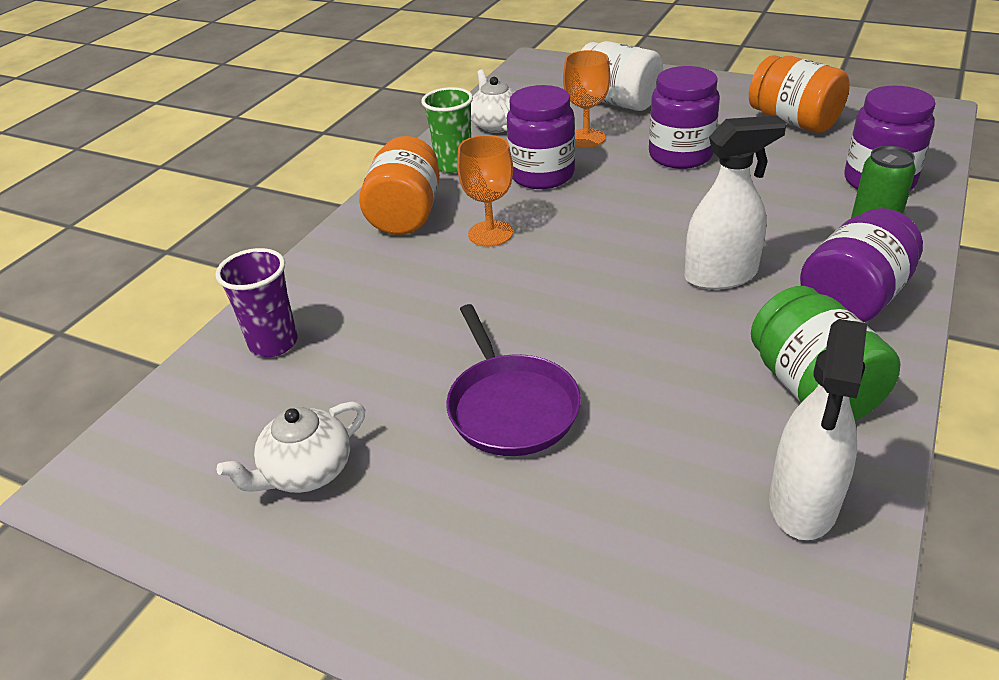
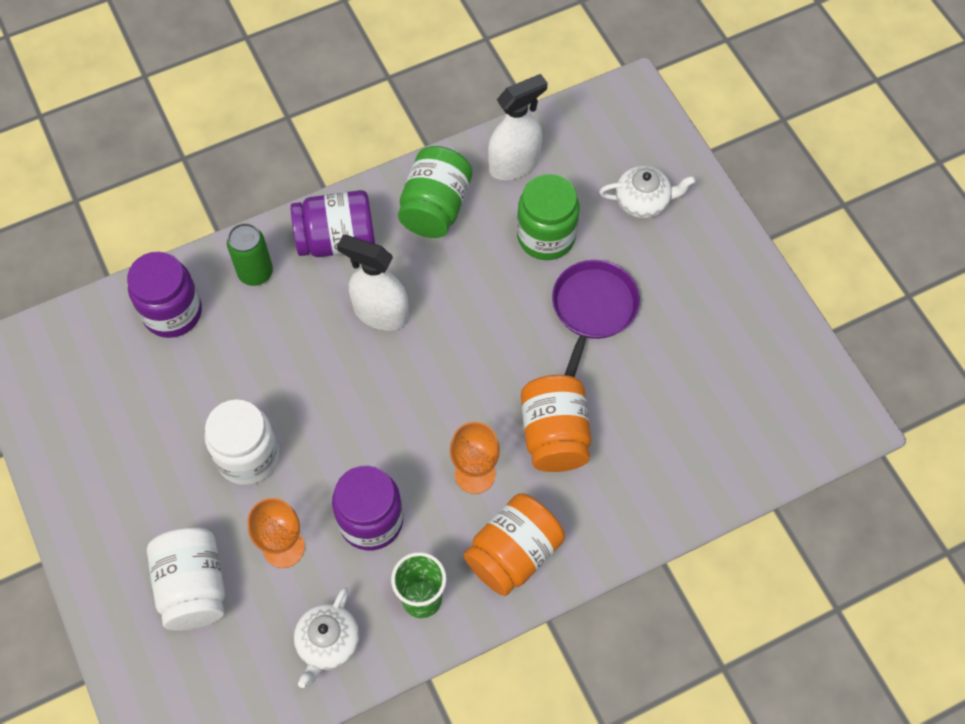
camera: 145 degrees left, 25 degrees up
purple cup [215,248,298,357] -> none
white teapot [217,402,365,493] -> white teapot moved to [599,166,696,218]
purple jar [649,66,720,169] -> white jar [205,399,280,485]
orange jar [749,55,850,133] -> orange jar moved to [521,375,591,472]
none -> green jar [517,174,580,260]

